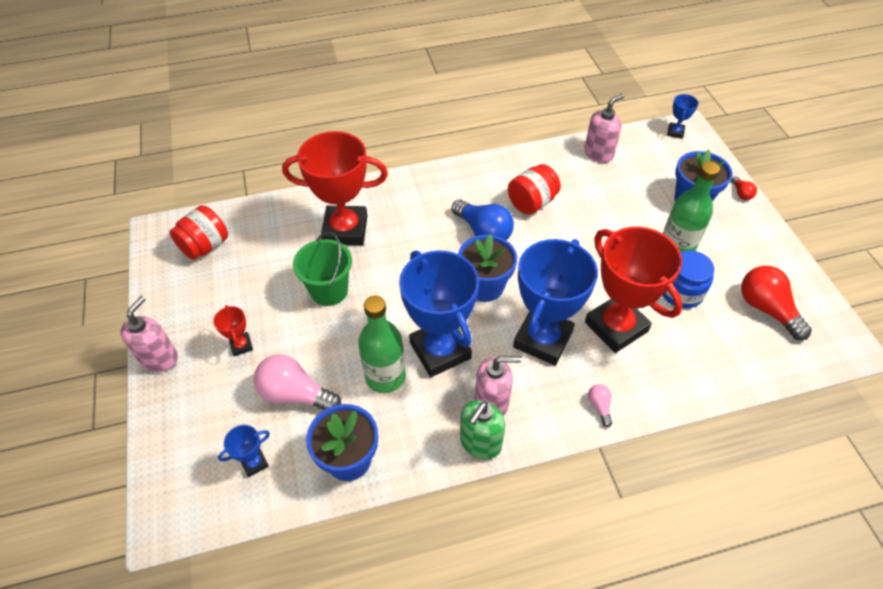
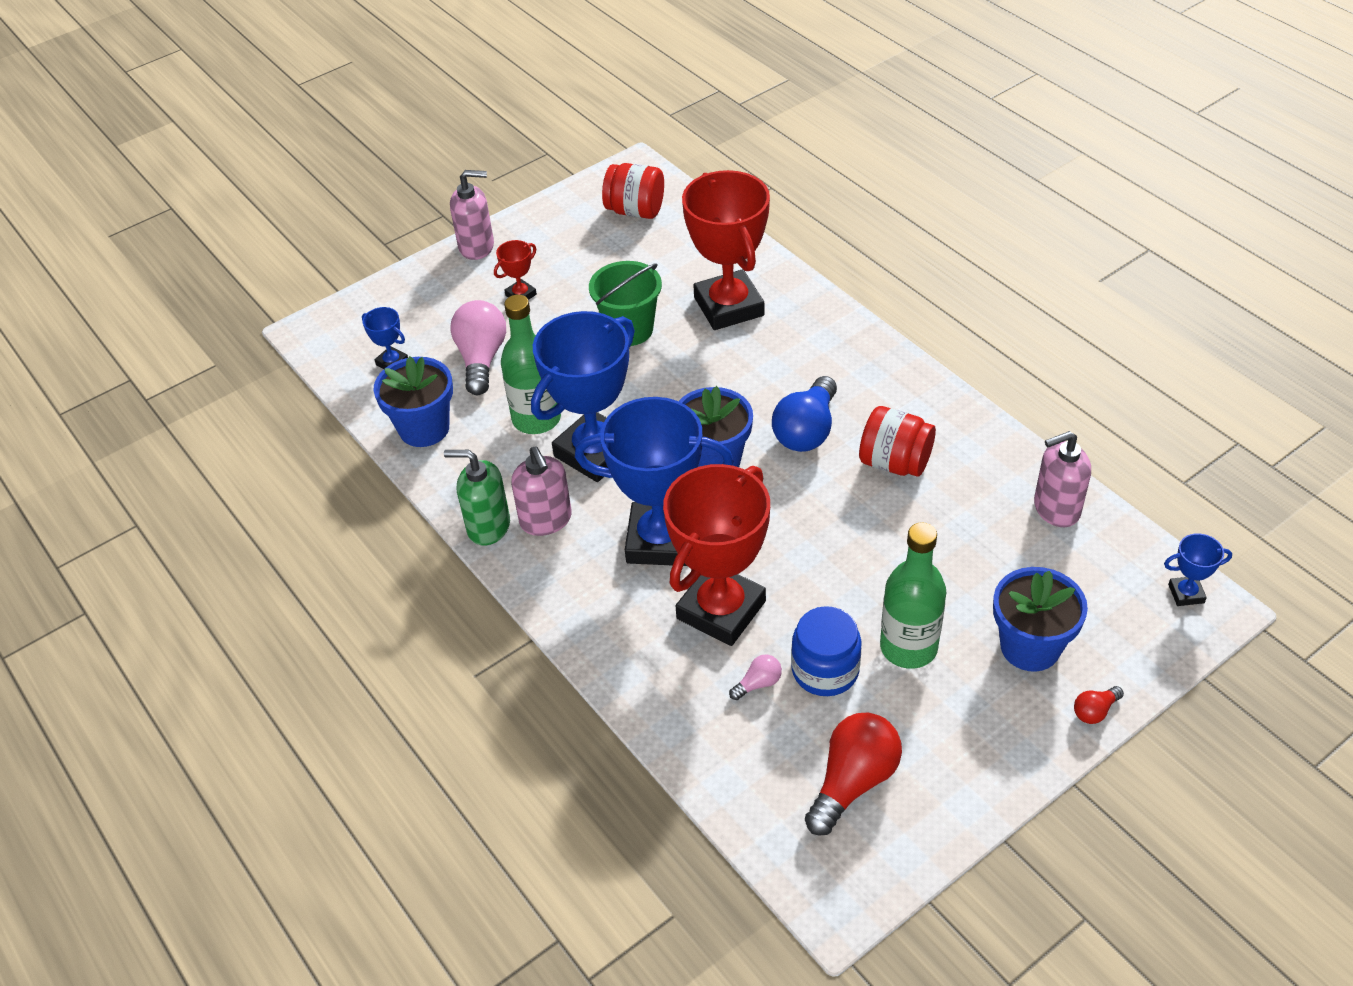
camera: 70 degrees right, 5 degrees down
pink soap dispenser [584,94,624,163] -> pink soap dispenser turned 135 degrees clockwise [1034,431,1091,527]
pink light bulb [588,384,612,427] -> pink light bulb moved to [729,655,782,700]

